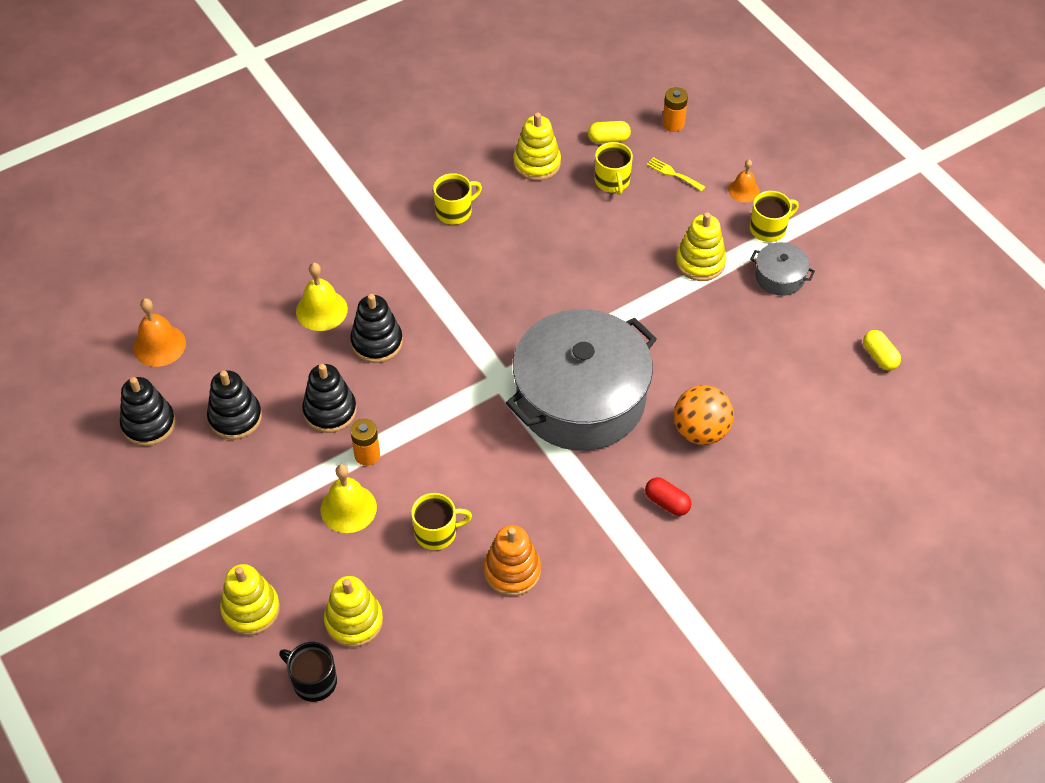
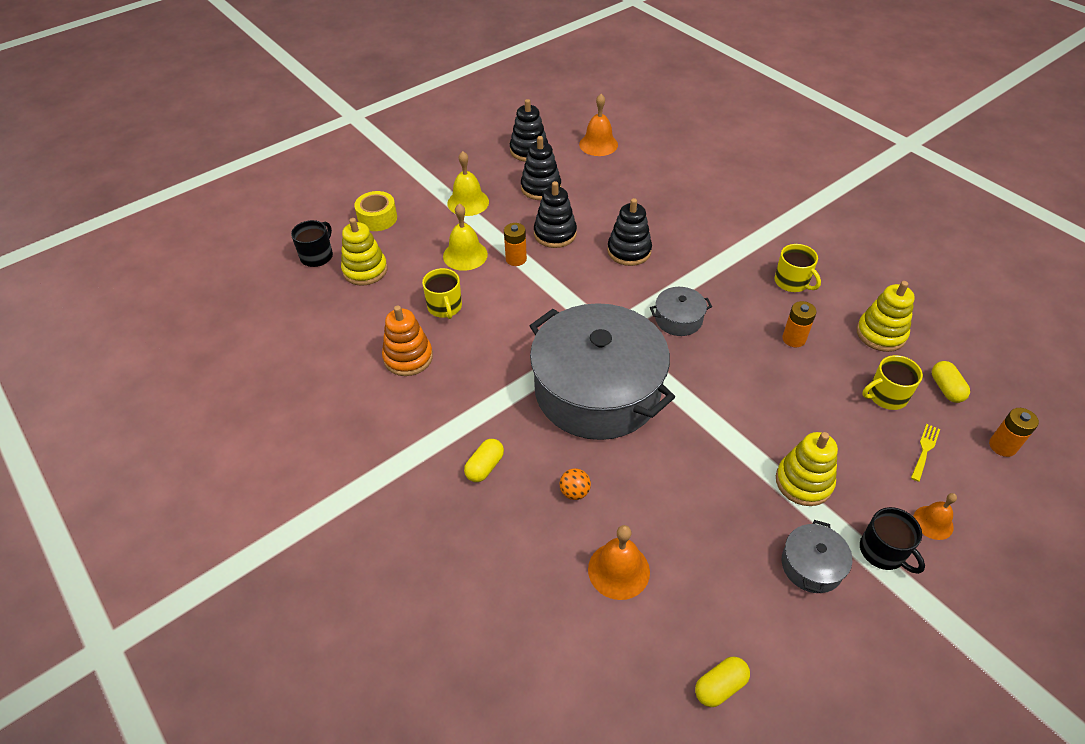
camera: 85 degrees right, 5 degrees down
yellow stacking toy [220,564,280,636] -> yellow tape [354,191,397,231]
yellow bell [296,263,348,331] -> yellow bell moved to [447,151,489,216]
red capsule [645,477,691,516] -> yellow capsule [464,439,504,482]
orange ball [674,385,734,445] -> orange ball [559,468,591,500], size x0.50
yellow mug [750,191,799,242] -> black mug [860,507,925,574]
none -> orange bell [588,525,650,600]
none -> grey pot [650,287,712,336]
none -> orange battery [782,301,817,347]

